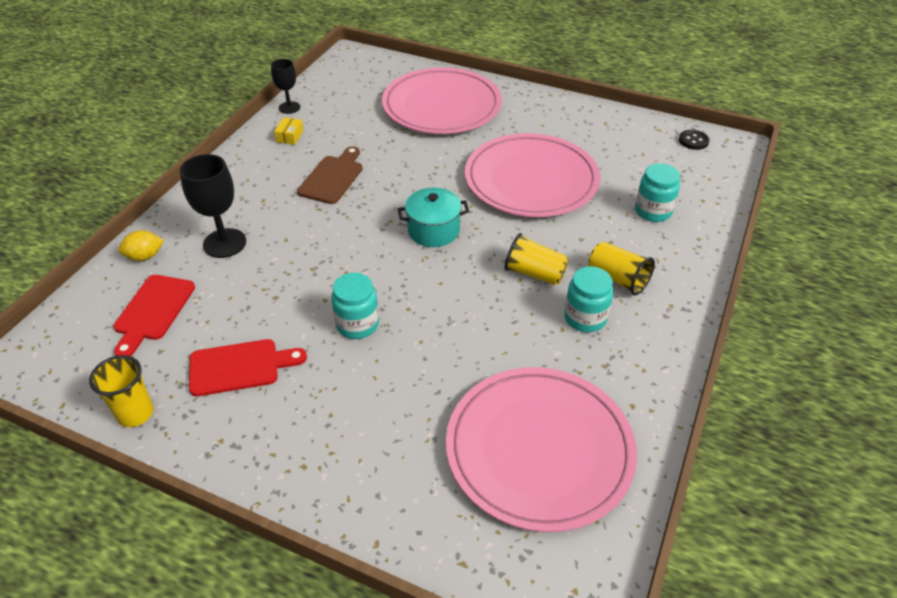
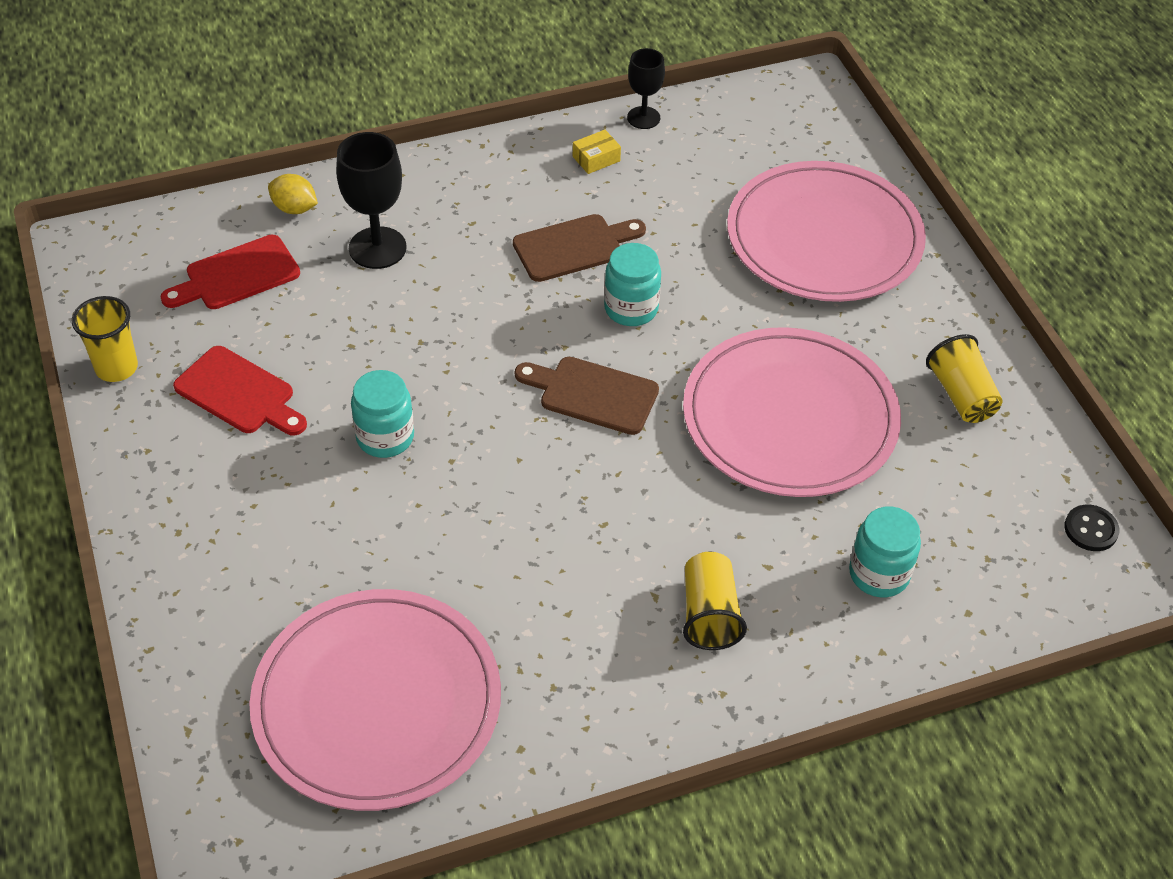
camera: 45 degrees right, 5 degrees up
turquoise pot [398,188,469,247] -> brown cutting board [515,357,659,435]
yellow cup [505,233,569,285] -> yellow cup moved to [926,334,1003,423]
turquoise jar [564,266,613,332] -> turquoise jar moved to [604,243,661,326]

